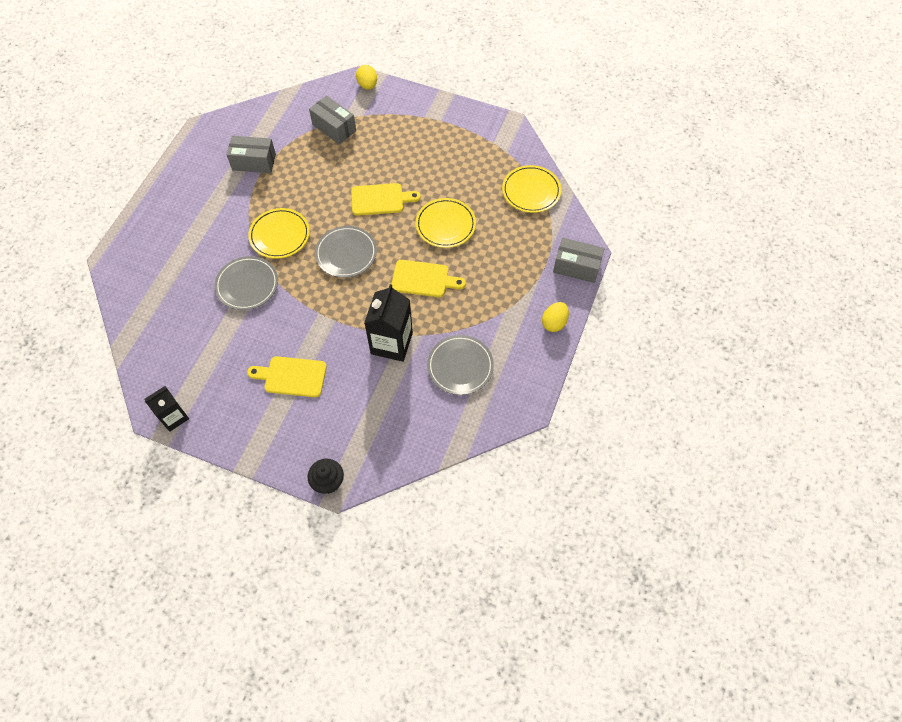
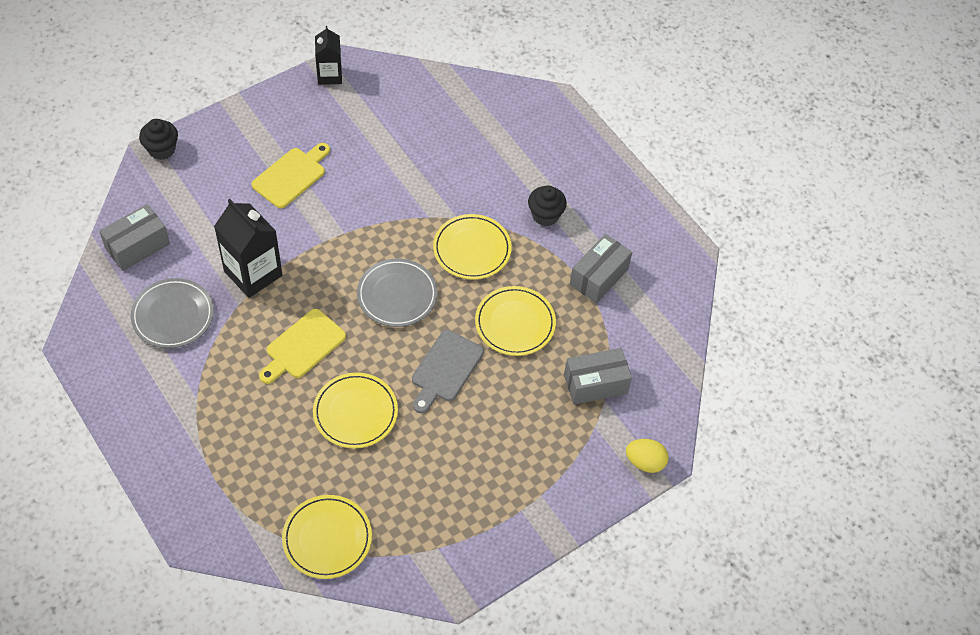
camera: 120 degrees right, 5 degrees down
grey plate [215,256,278,310] -> none
yellow cutting board [351,183,421,216] -> grey cutting board [412,330,484,413]
yellow egg [542,302,569,332] -> none
grey box [553,238,605,283] -> grey box moved to [99,204,170,271]
none -> yellow plate [475,286,556,356]
none -> black cupcake [528,185,567,226]

